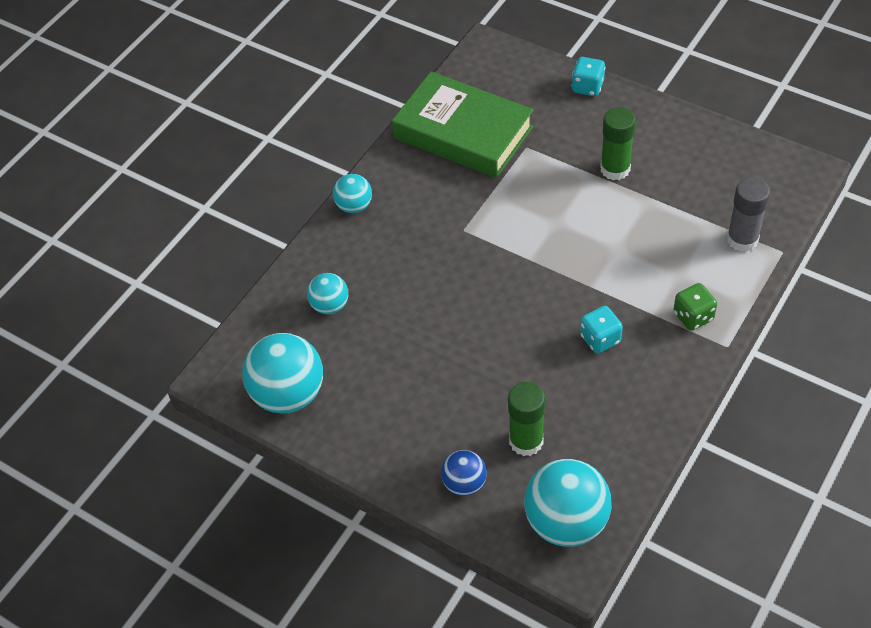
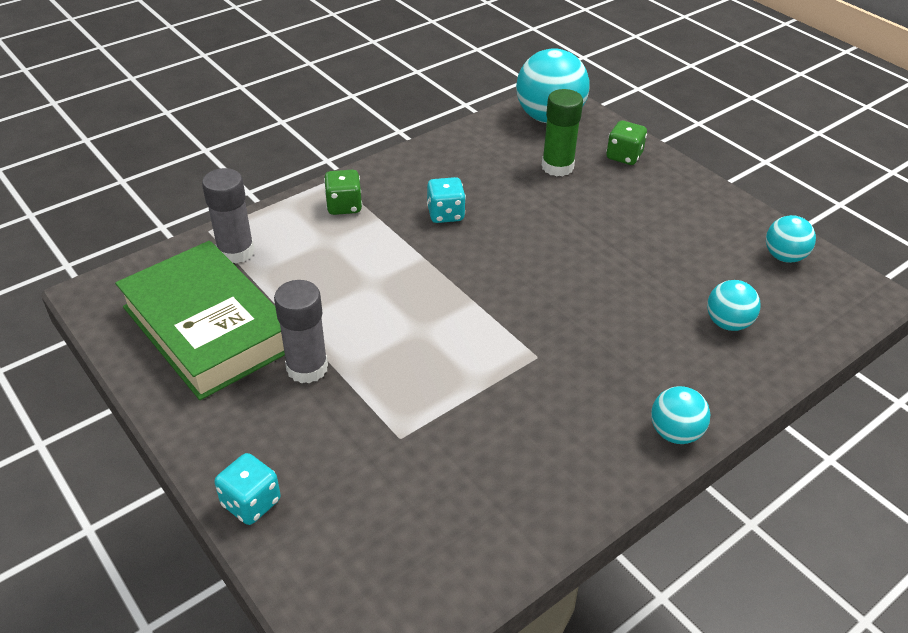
camera: 165 degrees left, 10 degrees down
turquoise ball [242,333,323,413] -> turquoise ball [766,215,816,263], size x0.55
green book [392,71,533,178] -> green book moved to [115,241,285,400]
blue ball [441,450,487,496] -> green dice [606,121,647,165]
green glue stick [600,107,636,180] -> grey glue stick [274,280,328,384]

